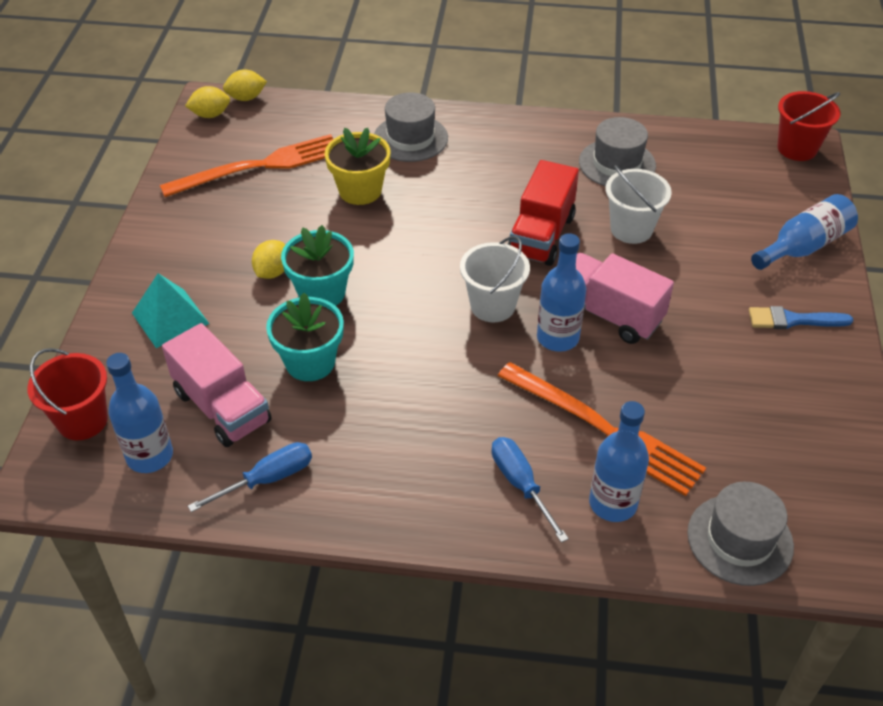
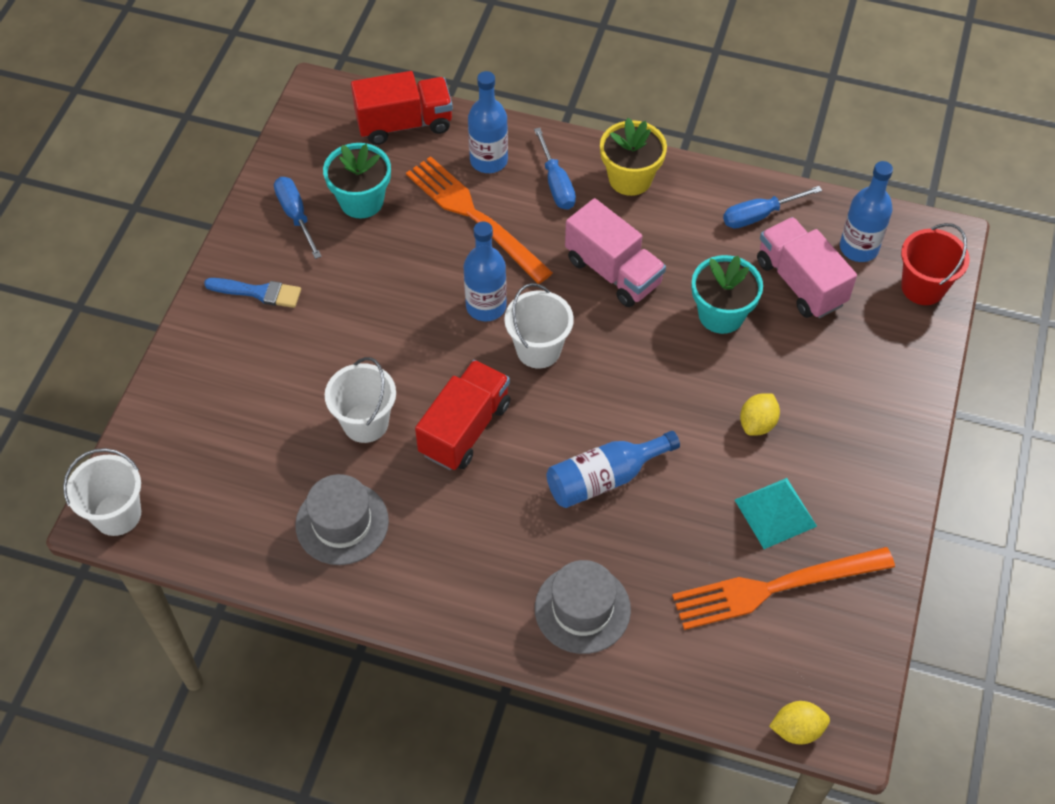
camera: 170 degrees left, 10 degrees up
turquoise pyramid [132,273,209,348] -> turquoise pyramid moved to [735,478,817,549]
yellow lemon [185,86,230,118] -> none
turquoise flower pot [281,225,354,306] -> turquoise flower pot moved to [323,143,391,219]
yellow flower pot [325,127,390,205] -> yellow flower pot moved to [600,118,667,196]
pink truck [576,253,674,344] -> pink truck moved to [565,198,666,307]
grey hat [687,482,794,586] -> red truck [351,71,453,145]
blue bottle [751,194,858,270] -> blue bottle moved to [546,431,680,508]
red bucket [778,91,841,161] -> white bucket [63,448,141,536]
none -> blue screwdriver [274,177,322,259]

